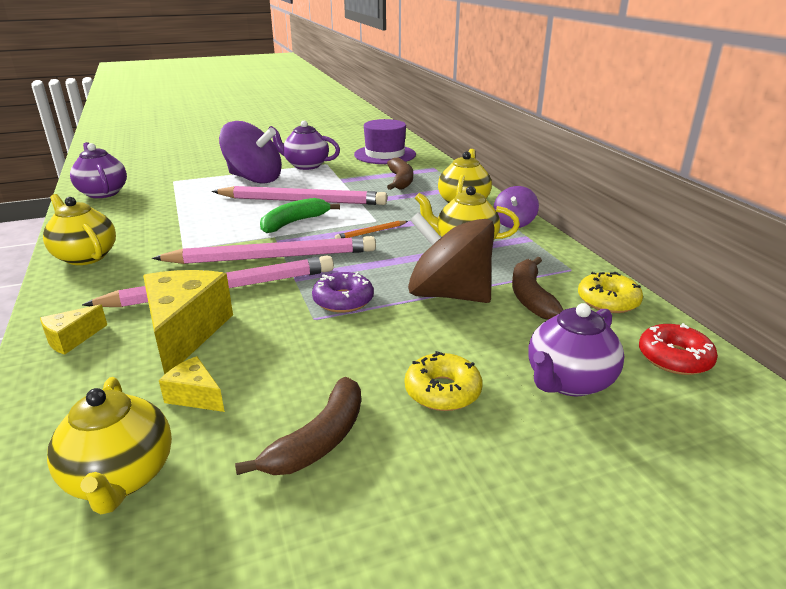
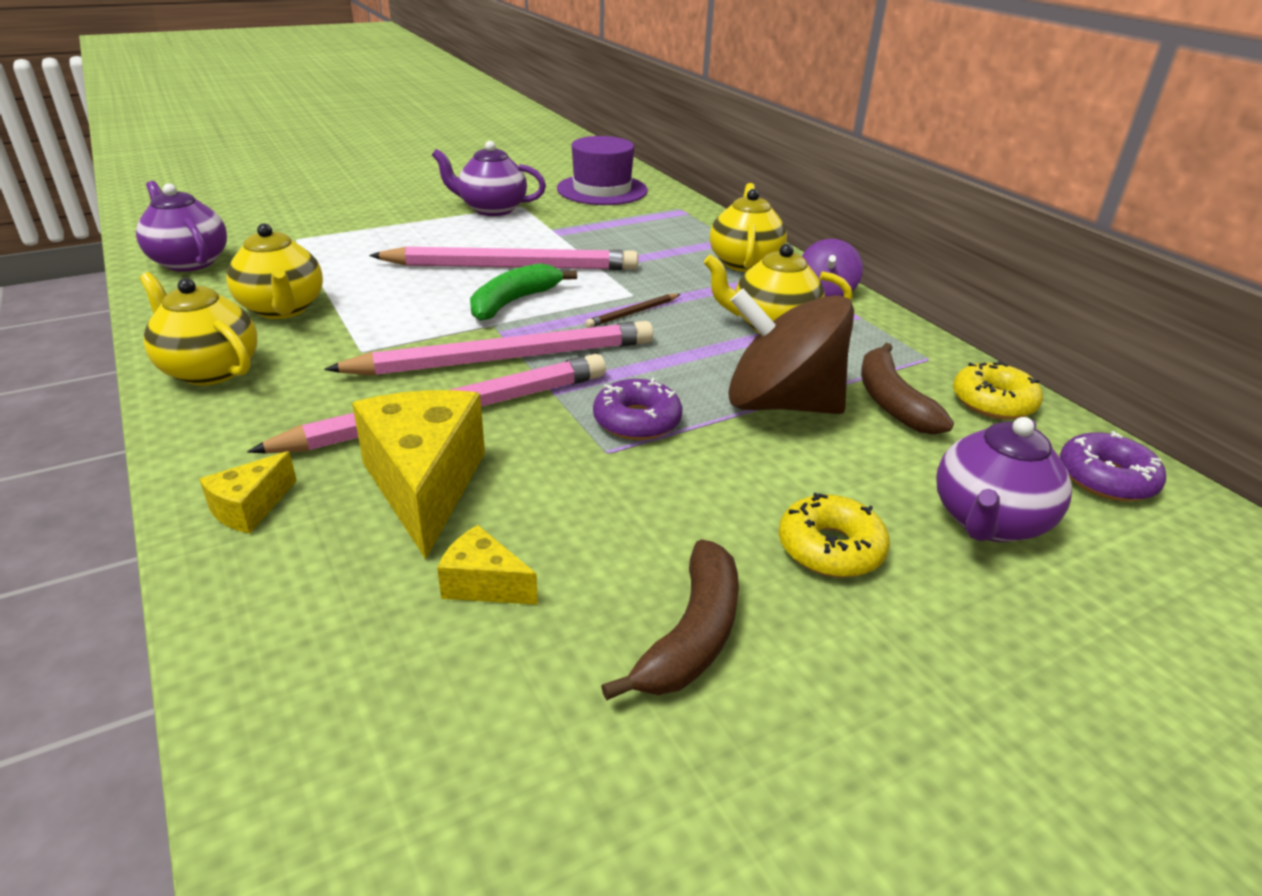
camera: 10 degrees left, 5 degrees up
yellow teapot [47,377,172,514] -> yellow teapot moved to [226,223,323,319]
purple spinning top [219,121,282,184] -> none
orange pencil [335,221,408,239] -> brown pencil [585,294,680,328]
brown banana [387,158,413,190] -> none
red donut [639,323,718,375] -> purple donut [1060,431,1166,501]

